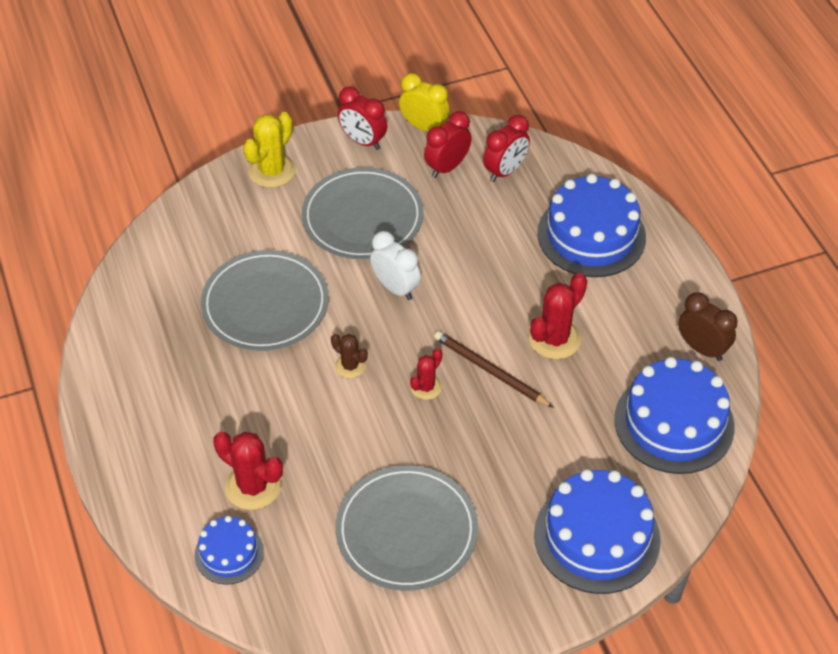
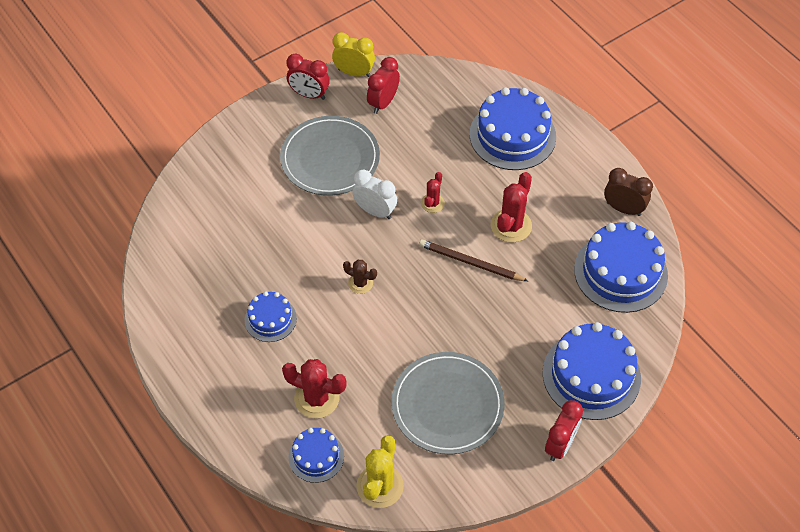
camera: 15 degrees left, 5 degrees up
grey plate [201,250,329,351] -> none
yellow cactus [243,112,296,188] -> yellow cactus moved to [356,435,404,508]
red cactus [410,348,442,400] -> red cactus moved to [421,172,445,213]
red clock [483,115,530,182] -> red clock moved to [545,400,583,461]
none -> blue cake [245,291,297,342]

